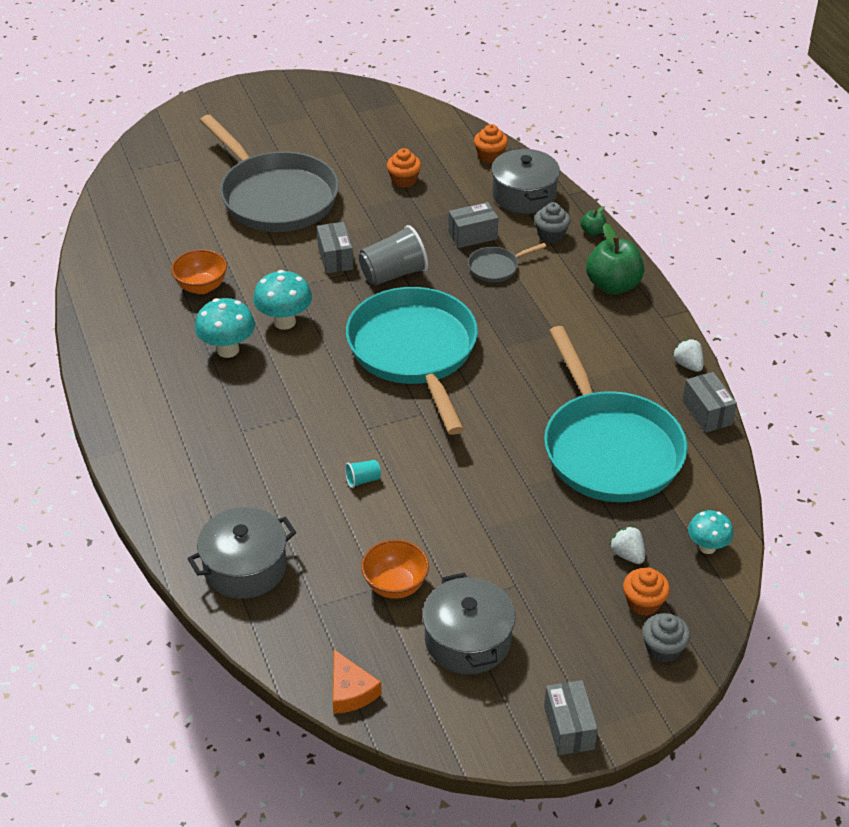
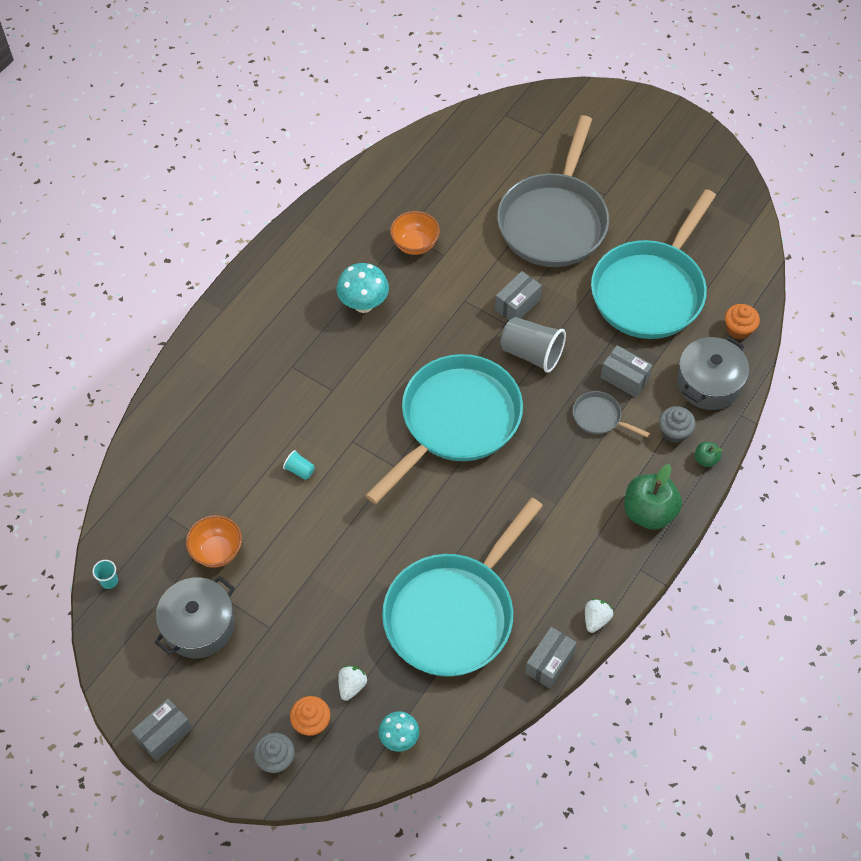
camera: 55 degrees right, 15 degrees up
grey pot [188,507,296,599] -> none
turquoise mushroom [253,270,312,330] -> none
orange cheese [333,650,382,714] -> turquoise cup [92,560,118,589]
orange cupcake [387,148,421,188] -> turquoise pan [591,189,716,339]

